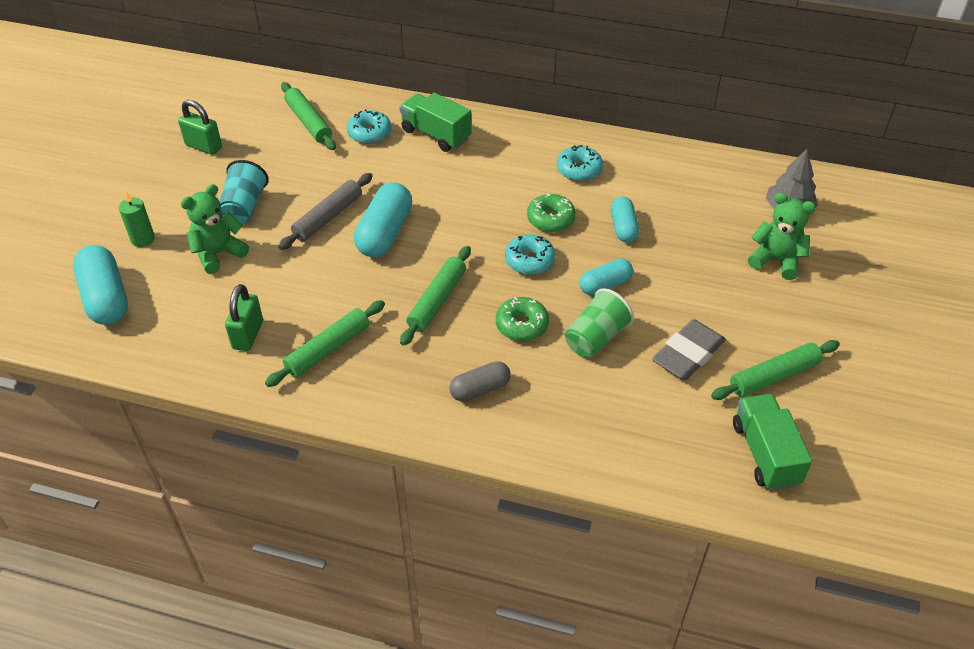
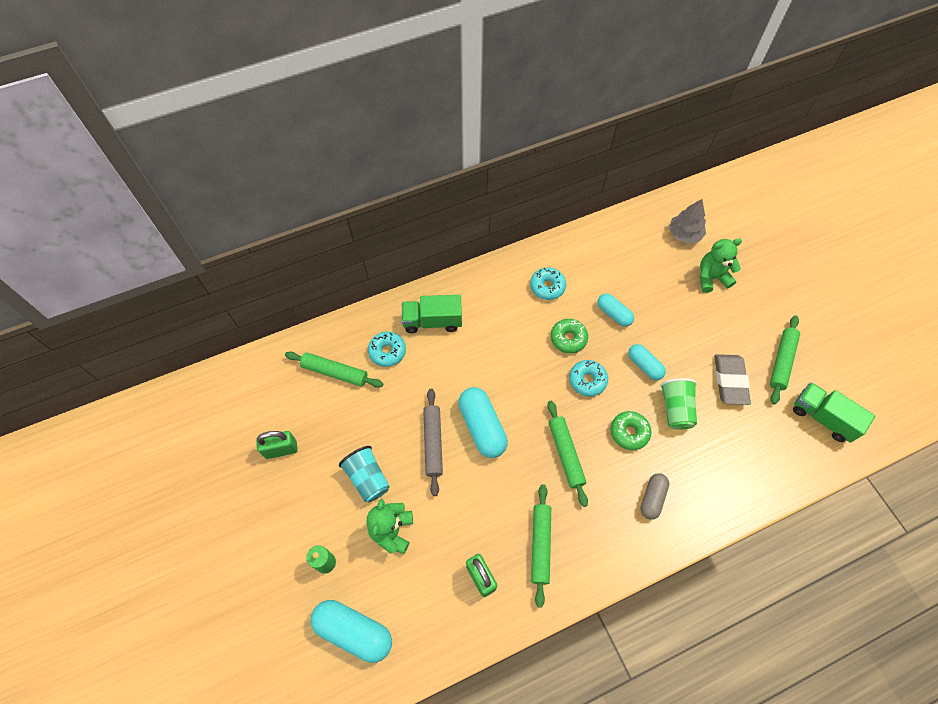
camera: 40 degrees left, 15 degrees up
turquoise capsule [579,258,633,295] -> turquoise capsule turned 60 degrees counterclockwise [628,344,666,380]

